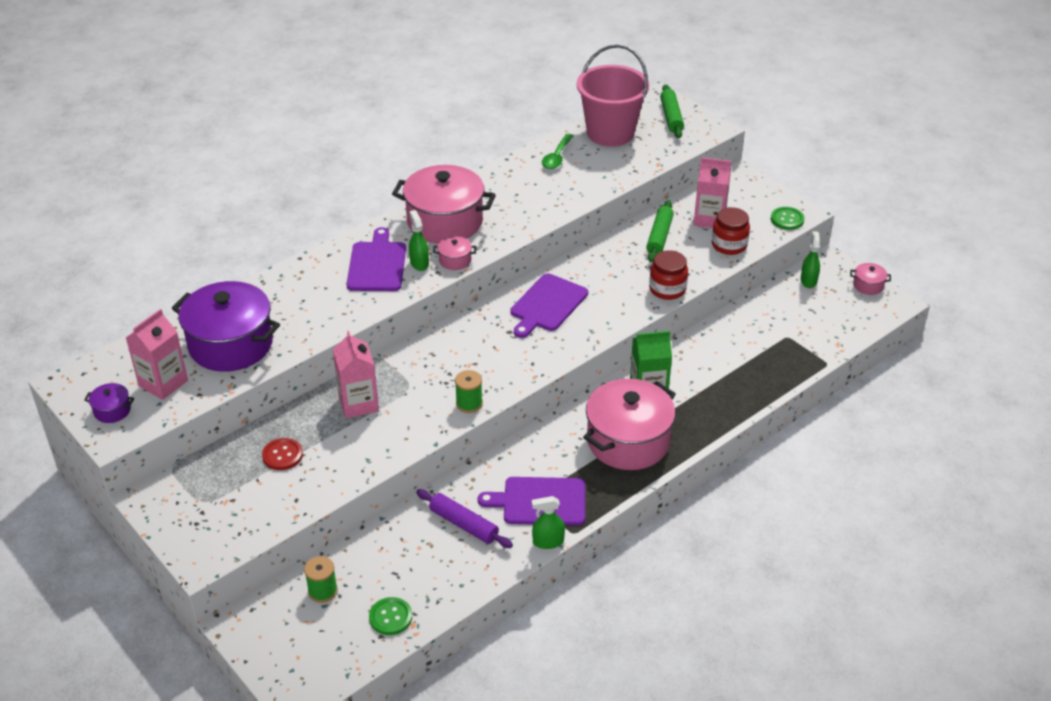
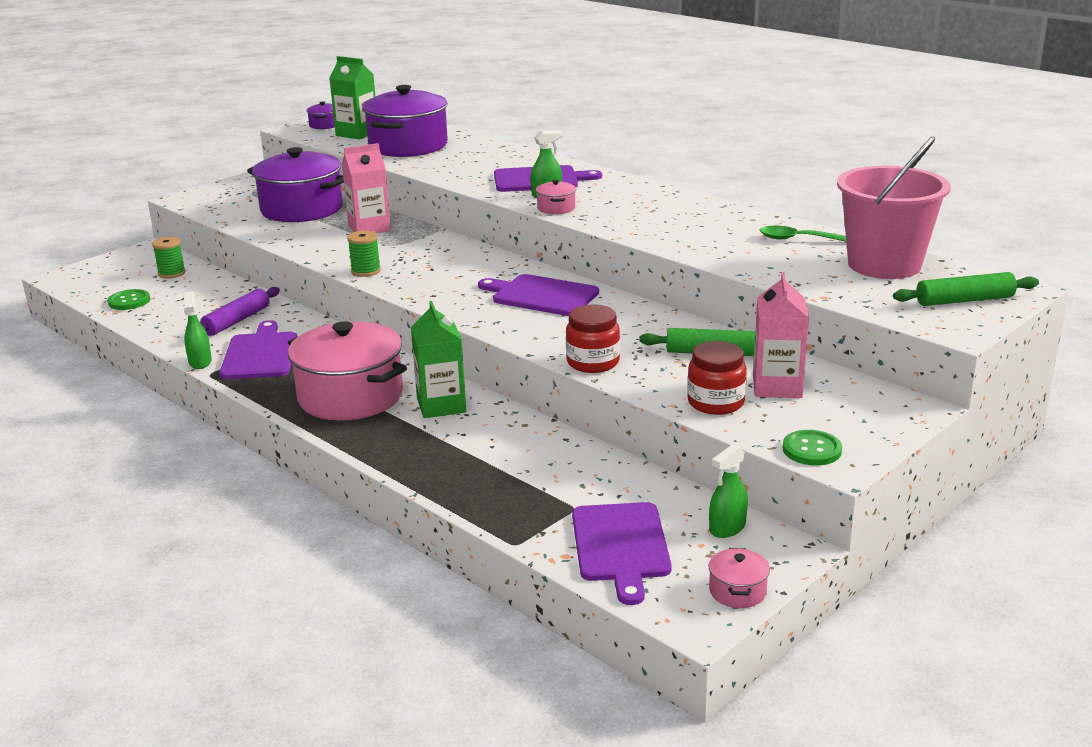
camera: 85 degrees right, 15 degrees down
pink carton [126,309,188,400] -> green carton [329,56,375,140]
red button [262,438,303,470] -> purple pot [247,147,344,222]
pink pot [392,165,496,243] -> none
green spray bottle [801,231,820,288] -> green spray bottle turned 135 degrees clockwise [709,445,748,538]
none -> purple cutting board [572,502,672,605]

